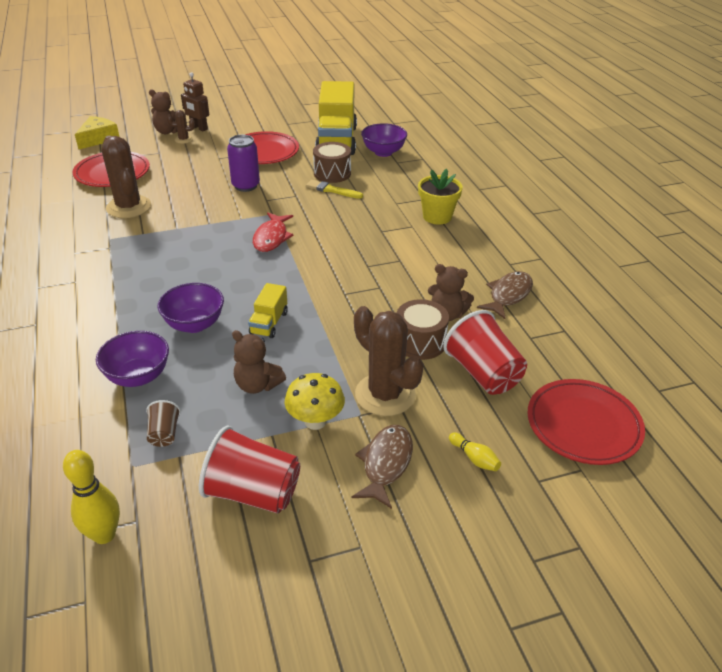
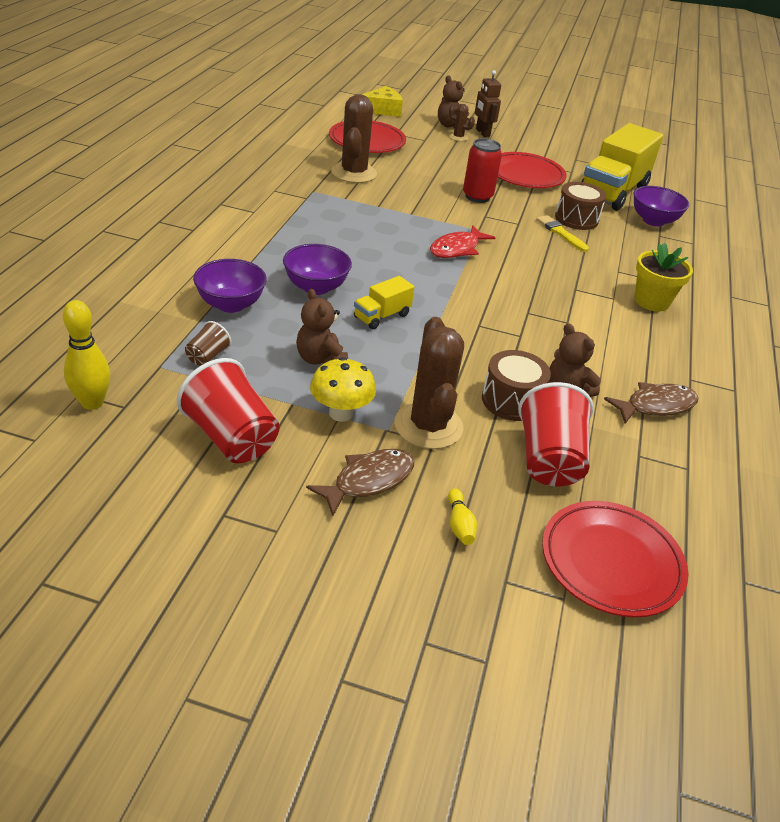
camera: 30 degrees right, 0 degrees up
purple can [227,135,260,192] -> red can [463,138,502,203]

